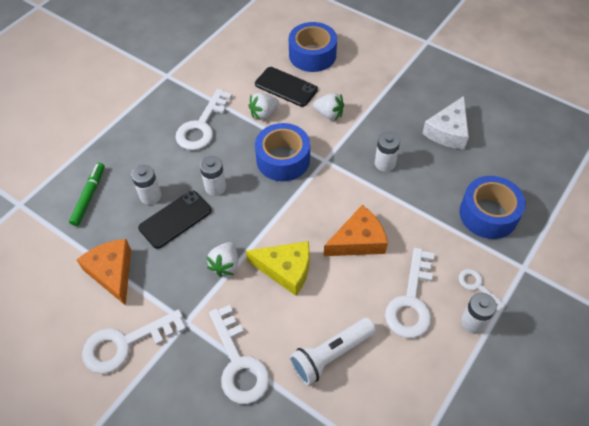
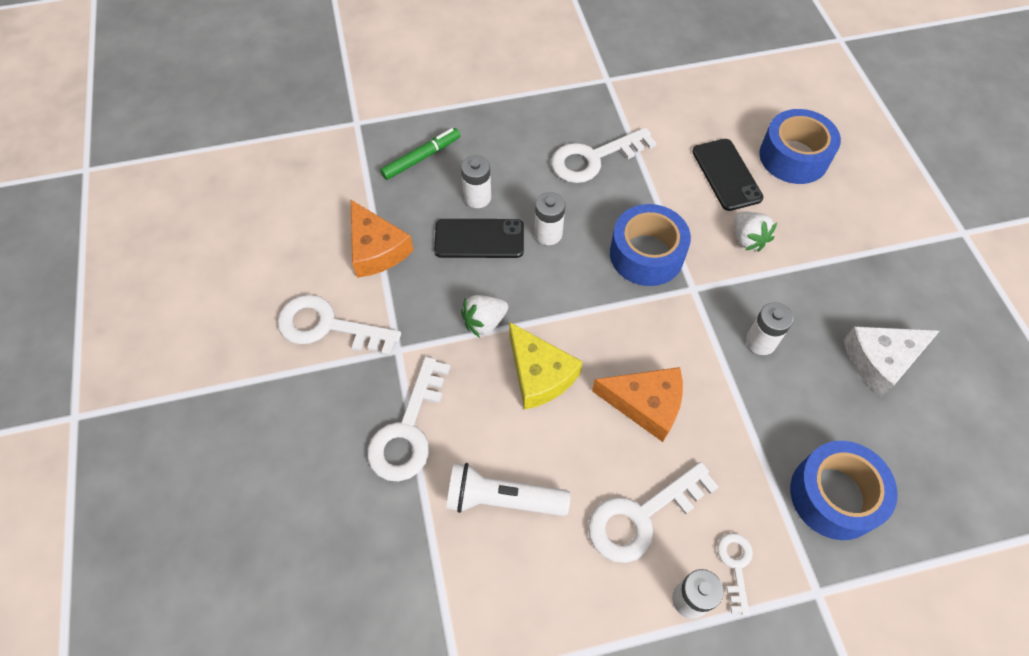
camera: 40 degrees right, 5 degrees up
orange cheese [77,239,131,306] -> orange cheese turned 135 degrees clockwise [351,200,414,278]
white strawberry [248,93,279,120] -> none

